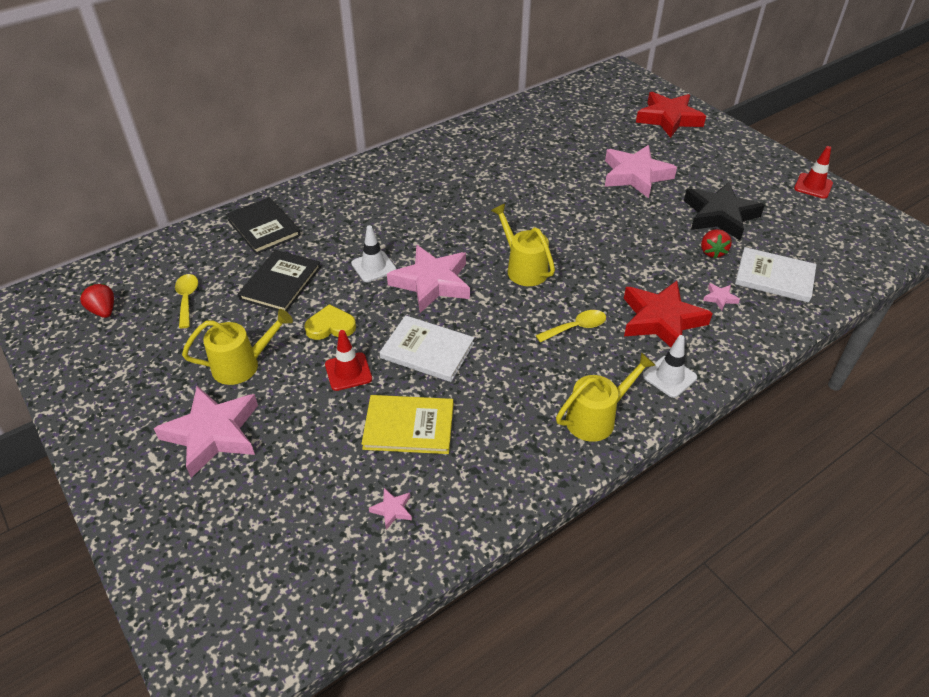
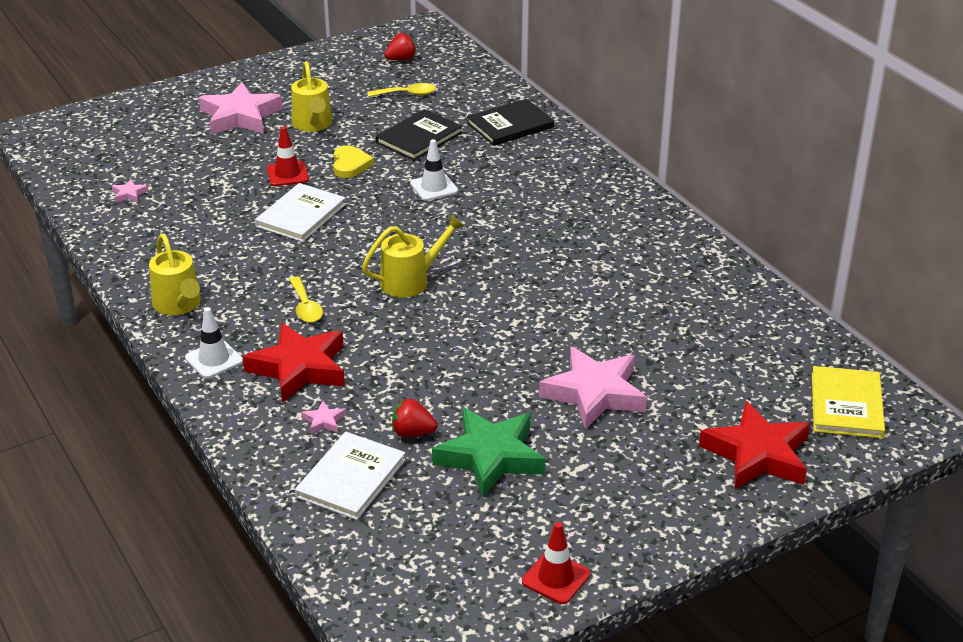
camera: 95 degrees right, 10 degrees down
black book [238,250,321,312] -> black book turned 75 degrees counterclockwise [376,109,463,161]
yellow book [361,395,453,454] -> yellow book moved to [812,366,885,438]
pink star [387,245,470,313] -> none
black star [684,182,765,240] -> green star [432,408,545,497]

